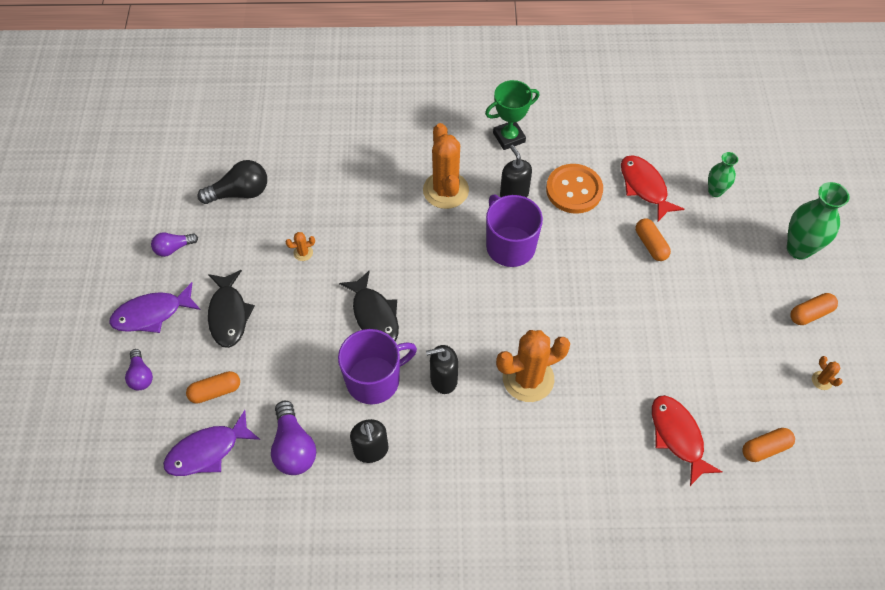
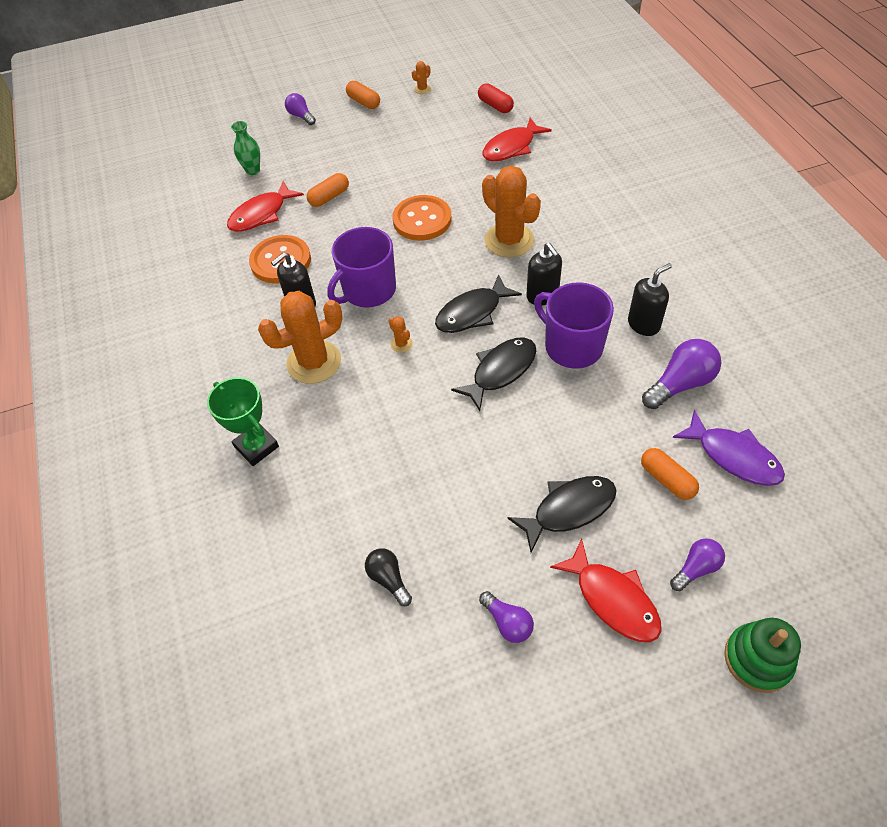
camera: 105 degrees left, 5 degrees down
purple fish [109,282,200,333] -> red fish [550,539,662,642]
black light bulb [197,160,267,204] -> black light bulb [365,548,412,606], size x0.61
orange cactus [285,232,315,261] -> orange cactus moved to [389,316,413,353]
green trophy [485,80,539,150] -> green trophy moved to [207,377,279,466]
orange capsule [742,428,795,462] -> red capsule [478,83,514,113]
green vase [787,182,850,259] -> purple light bulb [285,93,316,125]
none -> orange button [392,195,451,241]
none -> black fish [435,274,522,333]
none -> green stacking toy [724,618,801,693]

